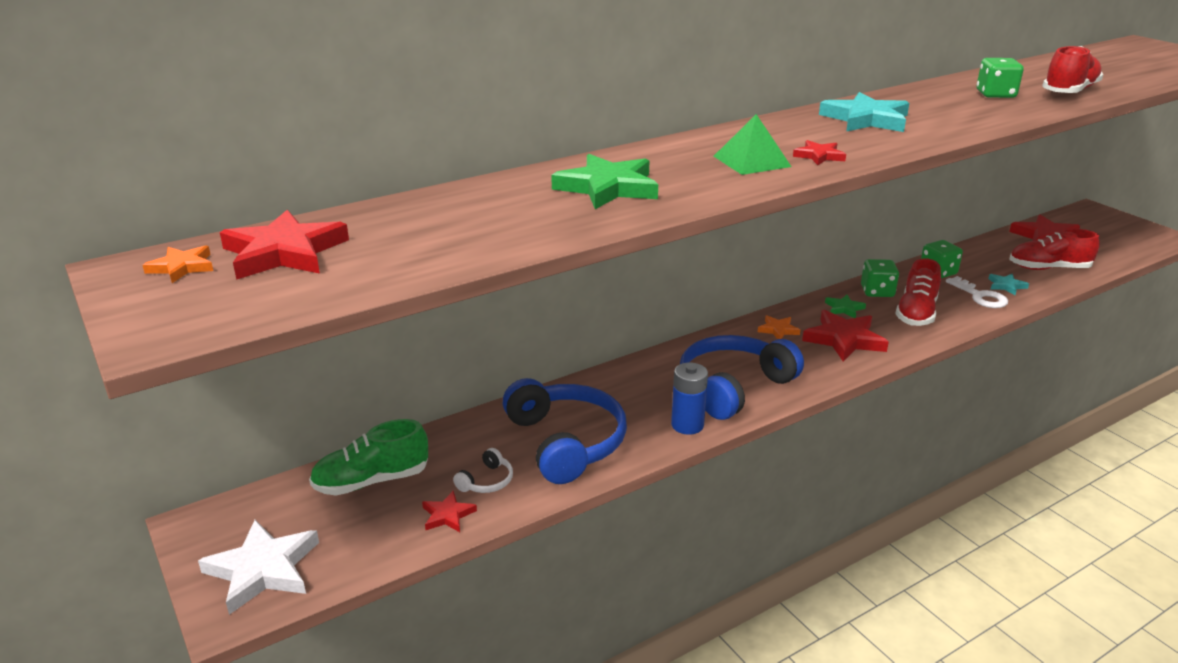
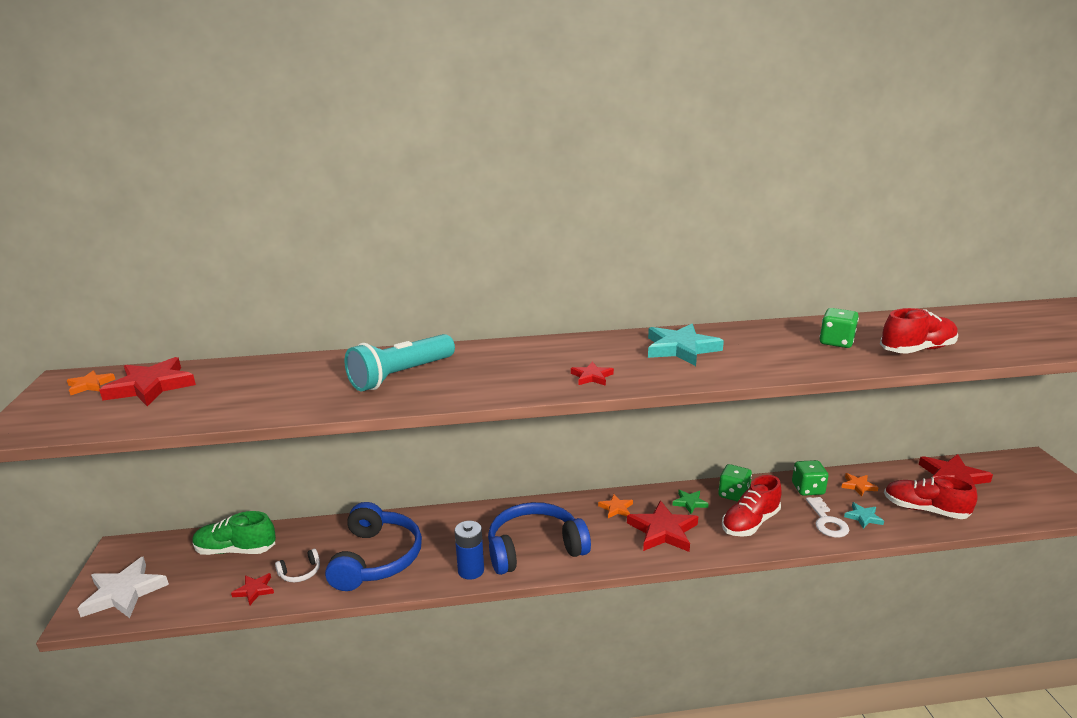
camera: 25 degrees right, 5 degrees down
green star [551,154,658,209] -> turquoise flashlight [345,334,455,391]
green pyramid [714,114,791,175] -> none
none -> orange star [841,473,879,497]

